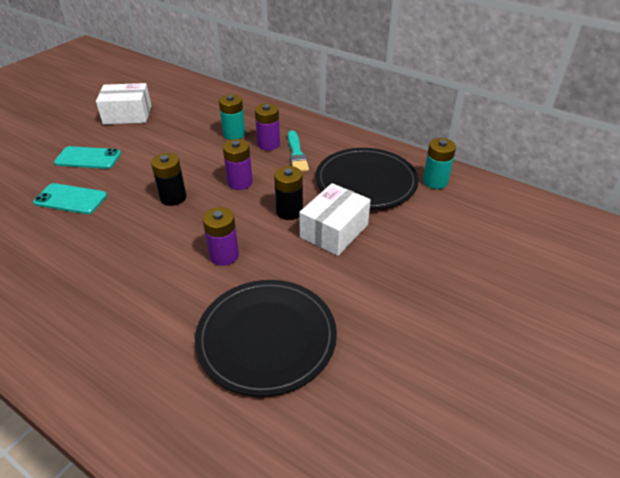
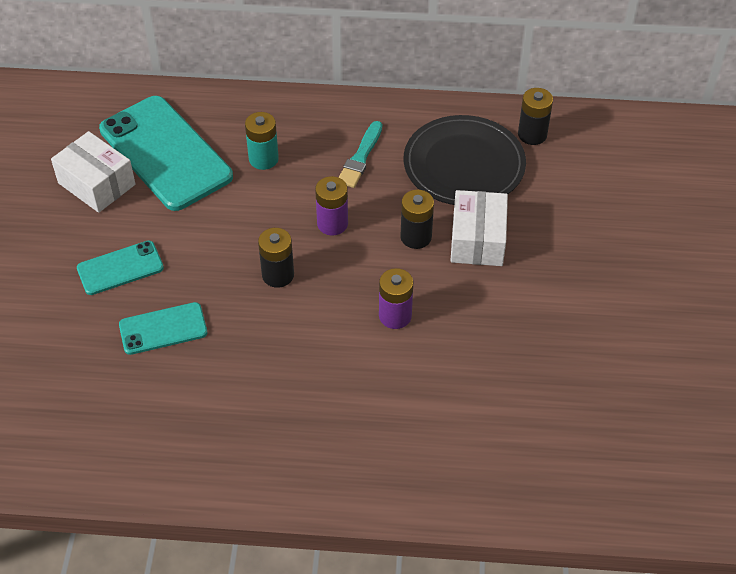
camera: 30 degrees left, 10 degrees up
white box [96,83,152,124] -> white box turned 75 degrees clockwise [51,131,136,213]
black plate [195,280,337,397] -> none
purple battery [255,103,280,150] -> none
turquoise brush [288,130,309,172] -> turquoise brush turned 60 degrees clockwise [339,121,382,188]
turquoise battery [423,138,456,189] -> black battery [518,88,553,145]
none -> turquoise phone [99,96,233,211]

